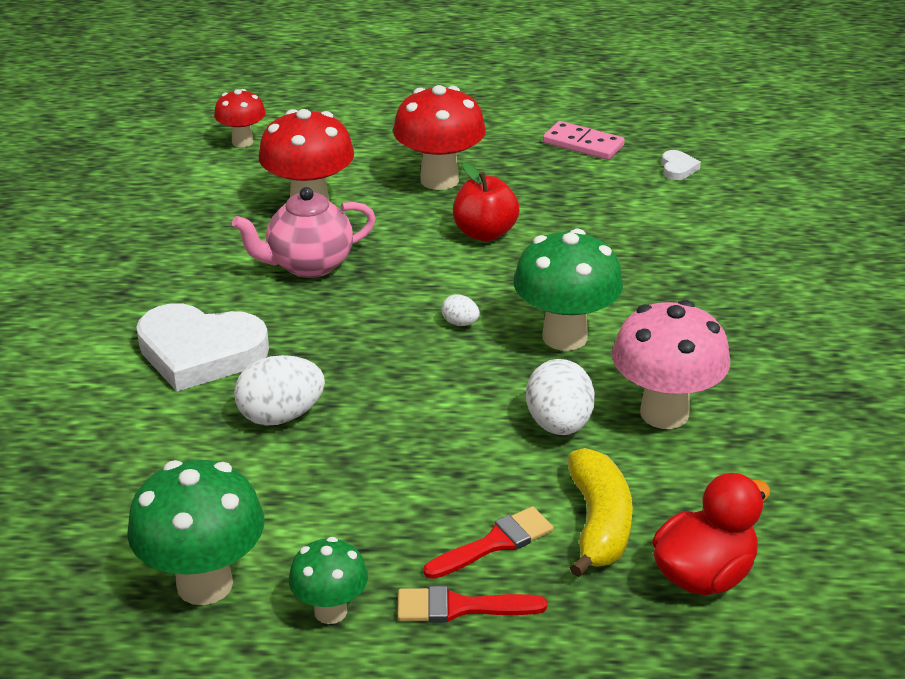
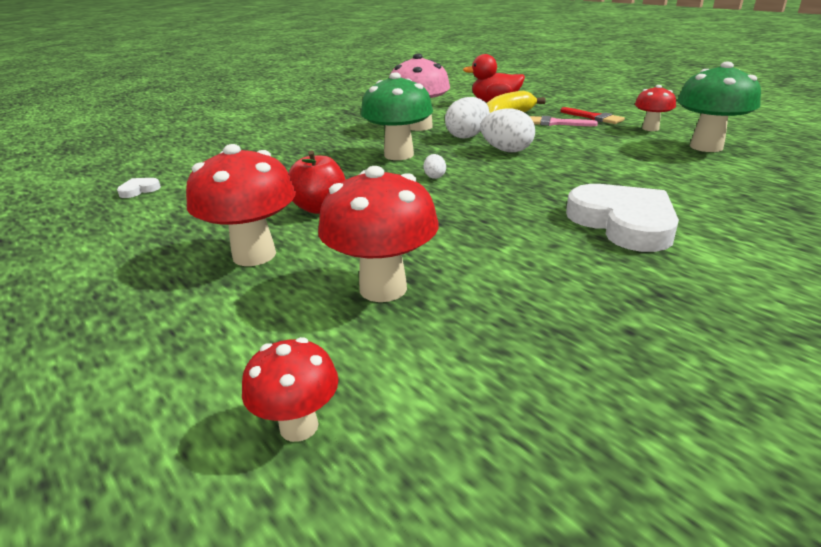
camera: 130 degrees left, 5 degrees down
pink teapot [232,187,376,278] -> none
white egg [234,355,325,426] -> white egg moved to [480,108,535,152]
green mushroom [289,537,368,624] -> red mushroom [635,85,676,131]
red brush [423,506,554,579] -> pink brush [529,116,598,126]
pink domino [543,121,625,160] -> none

